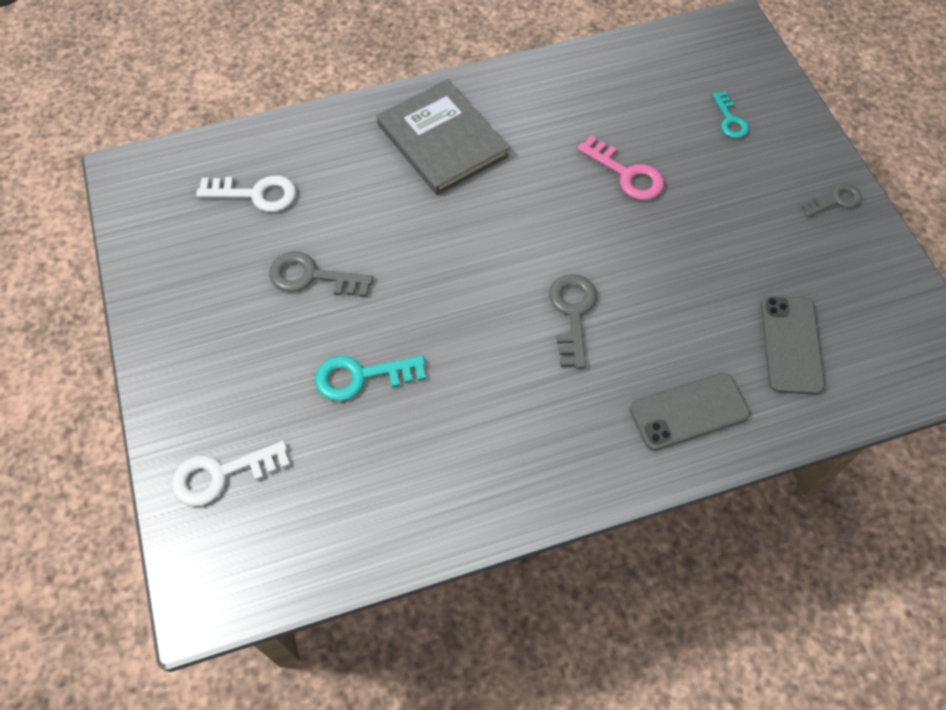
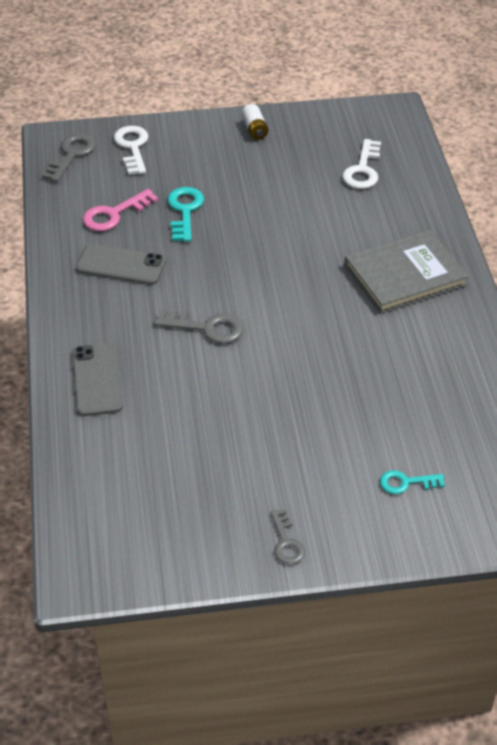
camera: 100 degrees right, 15 degrees down
grey key [269,252,373,297] -> grey key moved to [42,134,96,182]
pink key [577,135,664,200] -> pink key moved to [83,189,158,231]
grey phone [761,296,825,395] -> grey phone moved to [76,244,166,285]
none -> white battery [241,104,268,140]

